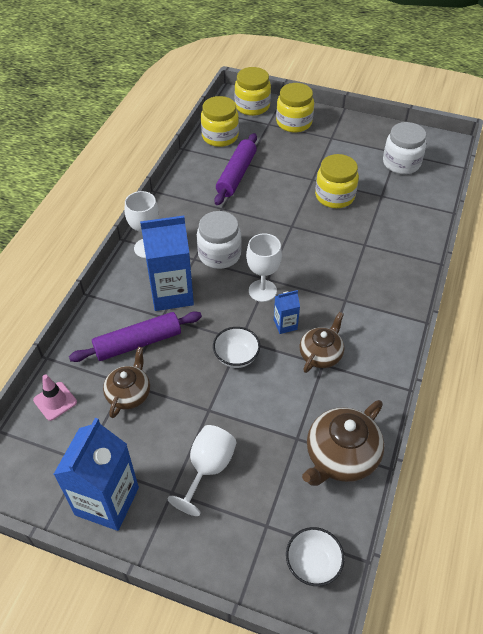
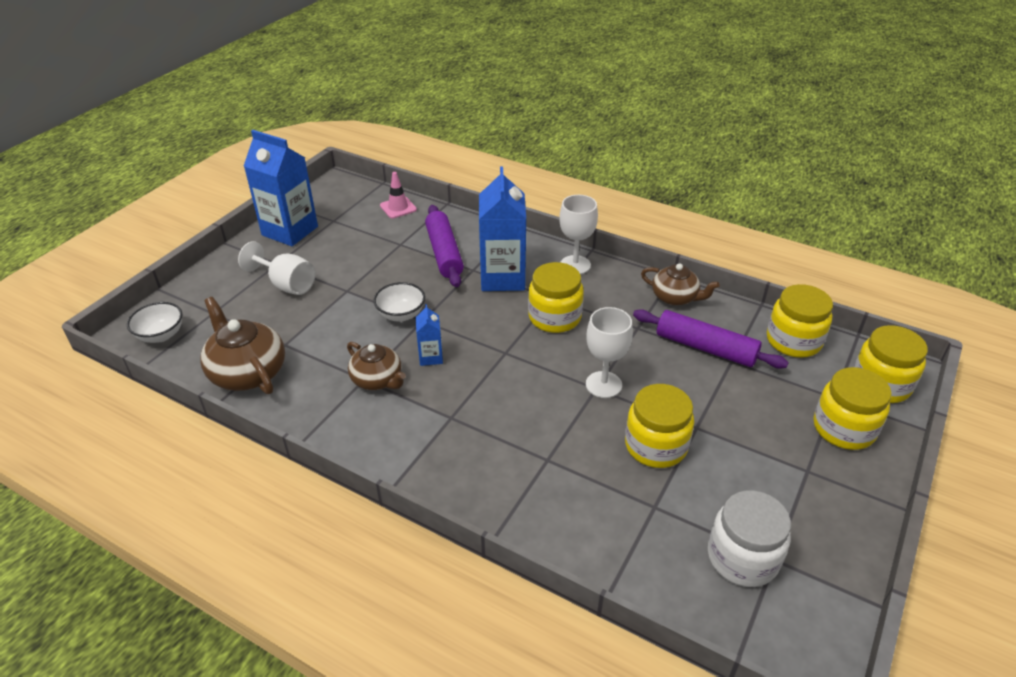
camera: 100 degrees right, 10 degrees down
brown teapot [103,347,150,418] -> brown teapot moved to [641,263,720,306]
white jar [197,211,242,269] -> yellow jar [528,262,584,333]
white goblet [246,234,282,302] -> white goblet moved to [586,307,633,398]

